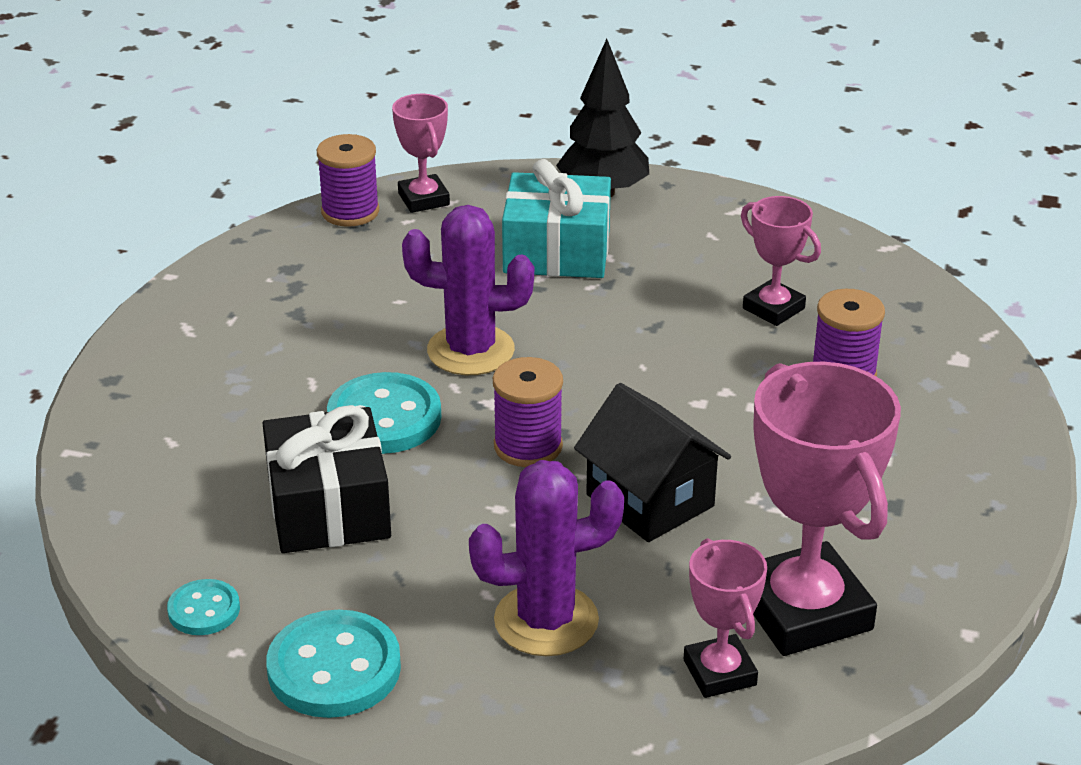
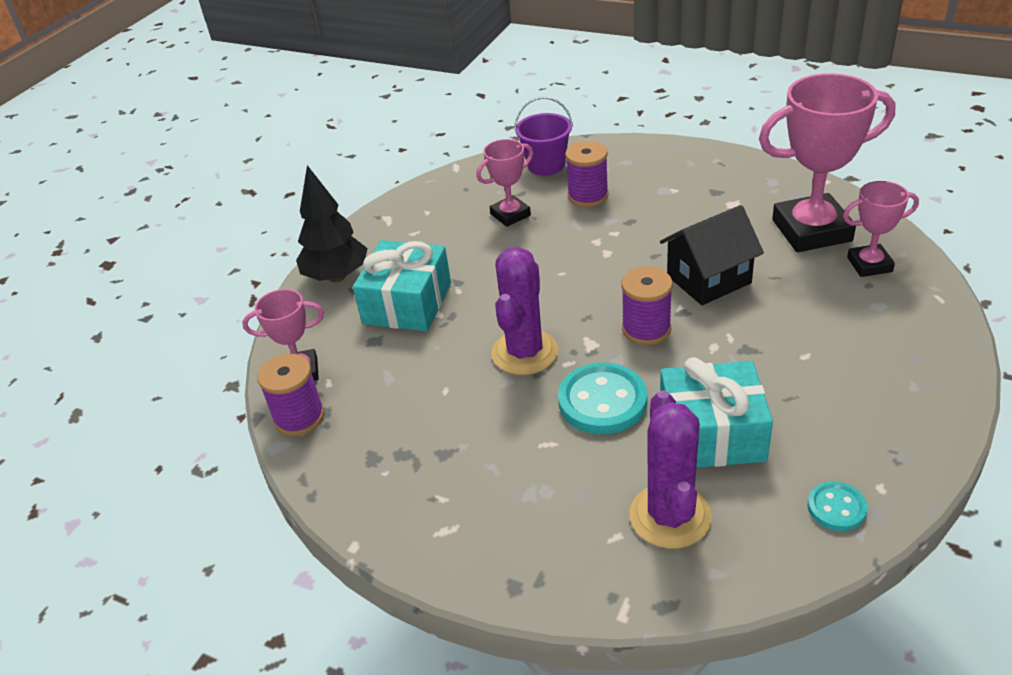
camera: 75 degrees left, 5 degrees up
black gift [262,405,391,553] -> turquoise gift [660,357,773,468]
turquoise button [266,610,401,718] -> none
purple cactus [469,460,624,656] -> purple cactus moved to [630,390,712,549]
none -> purple bucket [514,97,573,176]

